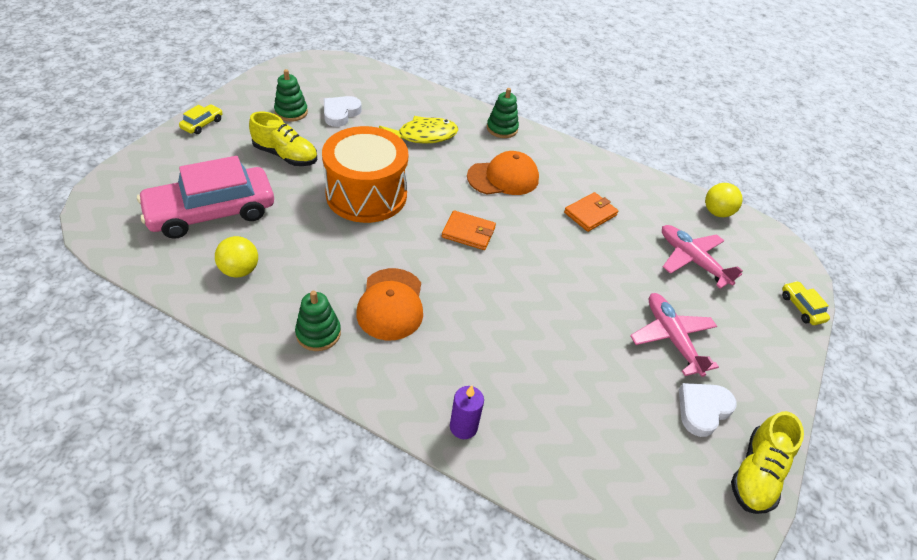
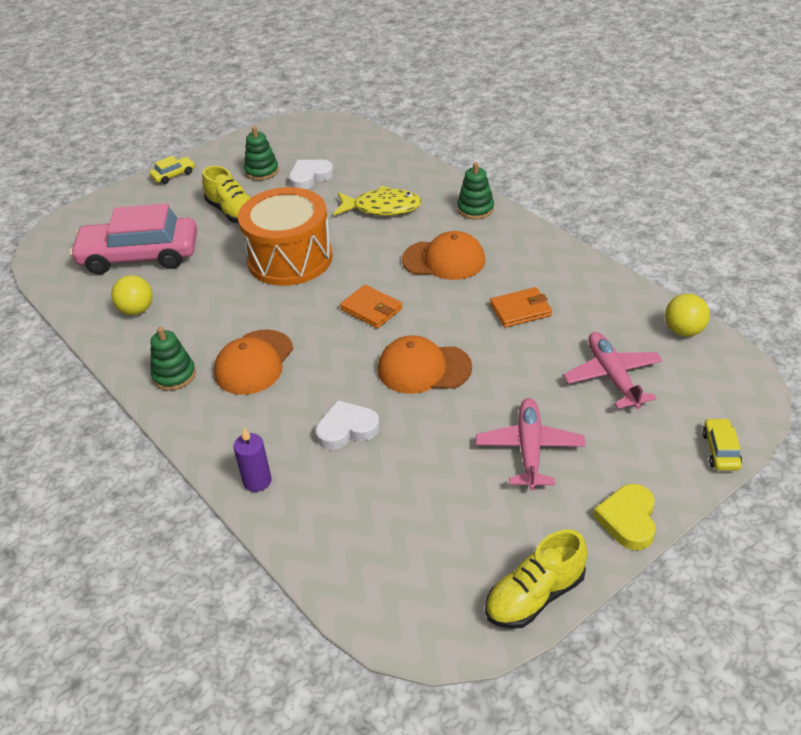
camera: 30 degrees right, 5 degrees down
white heart [679,383,737,437] -> white heart moved to [315,400,380,450]
none -> orange cap [378,335,472,394]
none -> yellow heart [593,484,656,550]

